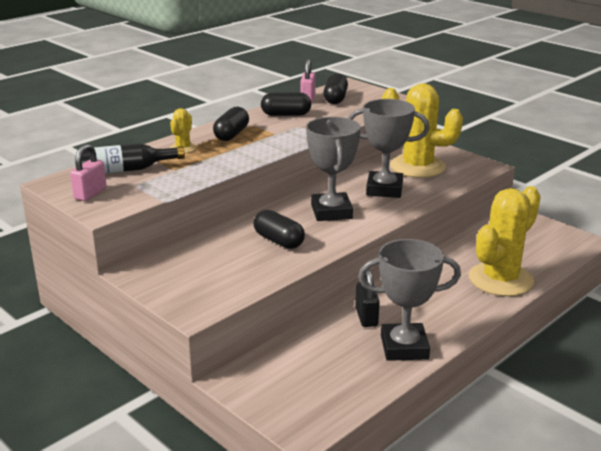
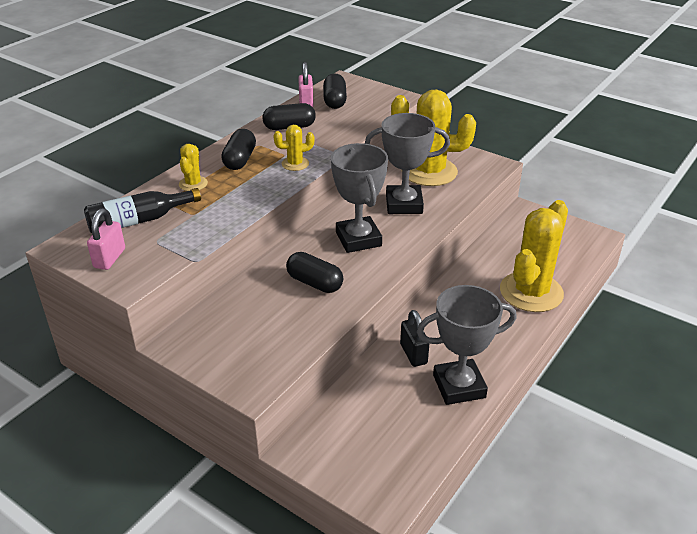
camera: 10 degrees left, 10 degrees up
none -> yellow cactus [273,125,314,171]

